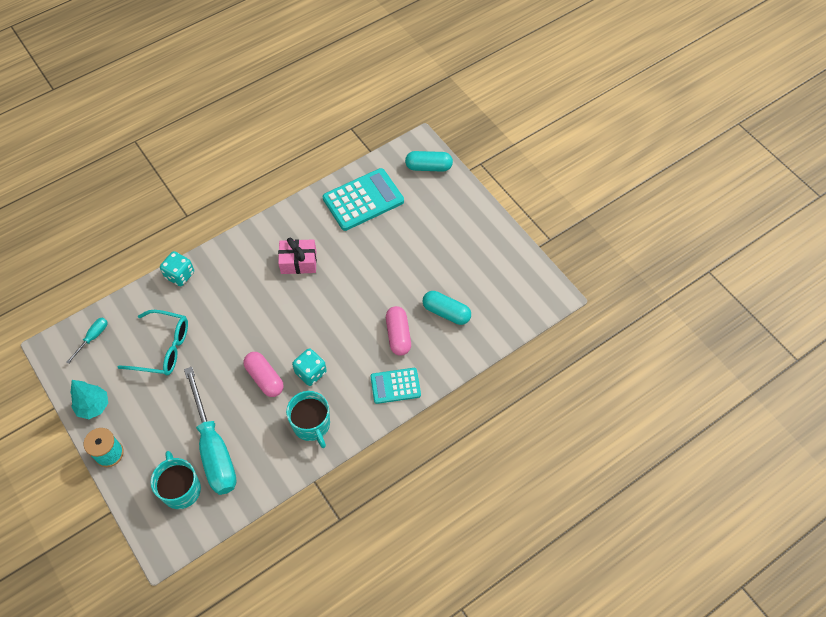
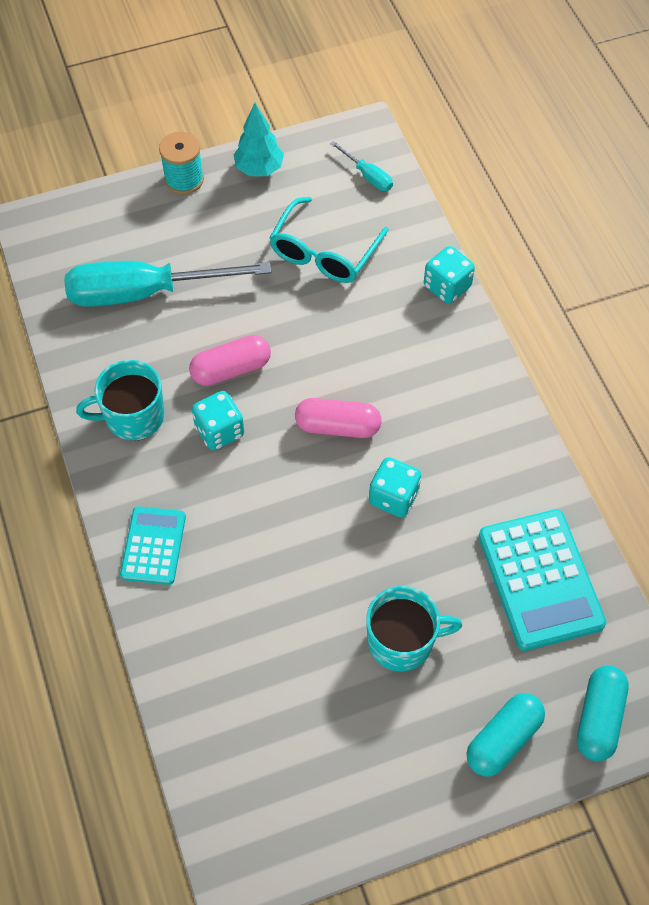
camera: 105 degrees right, 0 degrees up
turquoise mug [151,451,201,509] -> turquoise mug moved to [366,586,462,671]
pink gift [278,237,317,274] -> none
pink capsule [386,306,411,356] -> pink capsule moved to [295,398,382,438]
turquoise capsule [423,291,471,325] -> turquoise capsule moved to [467,693,545,776]
none -> turquoise dice [369,457,421,517]

